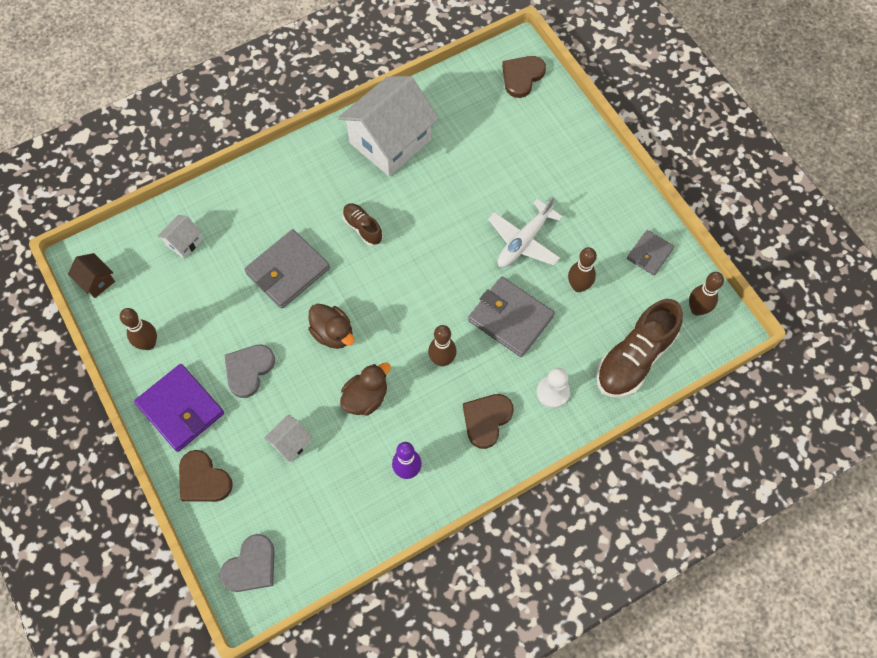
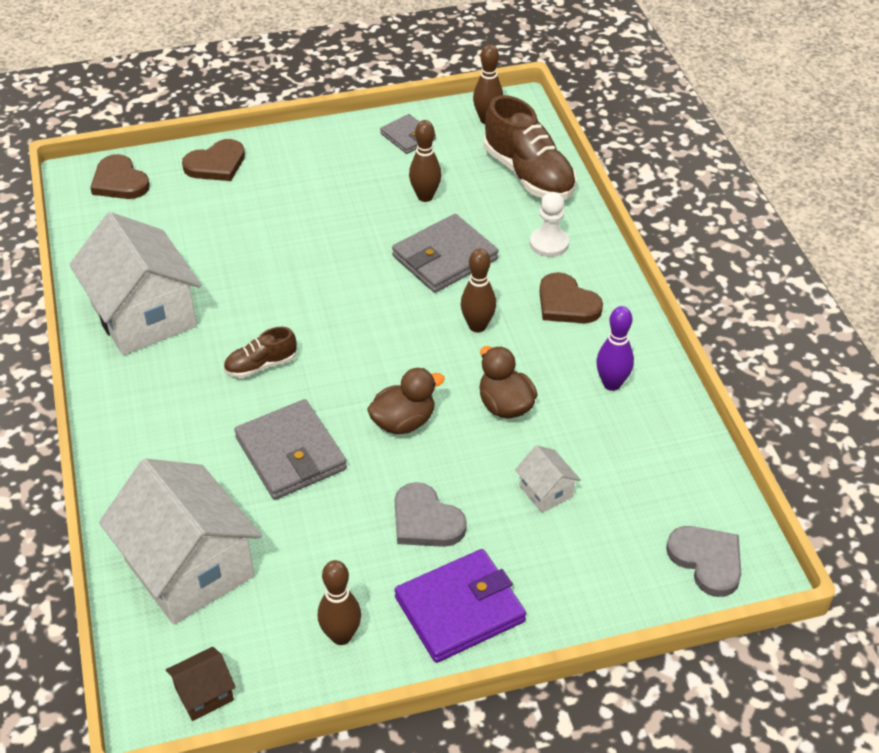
camera: 75 degrees left, 20 degrees down
white house [157,215,202,259] -> white house [99,458,262,625], size x2.33
brown heart [179,450,233,502] -> brown heart moved to [182,139,245,181]
white plane [488,196,563,267] -> none

